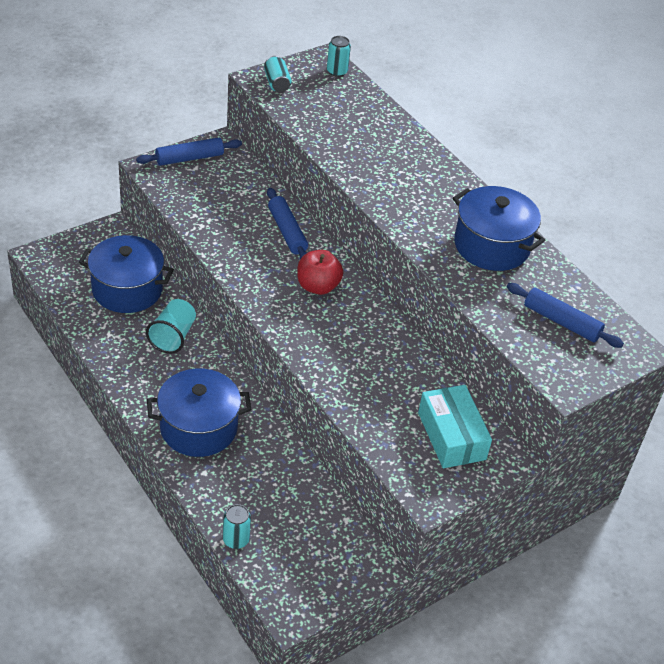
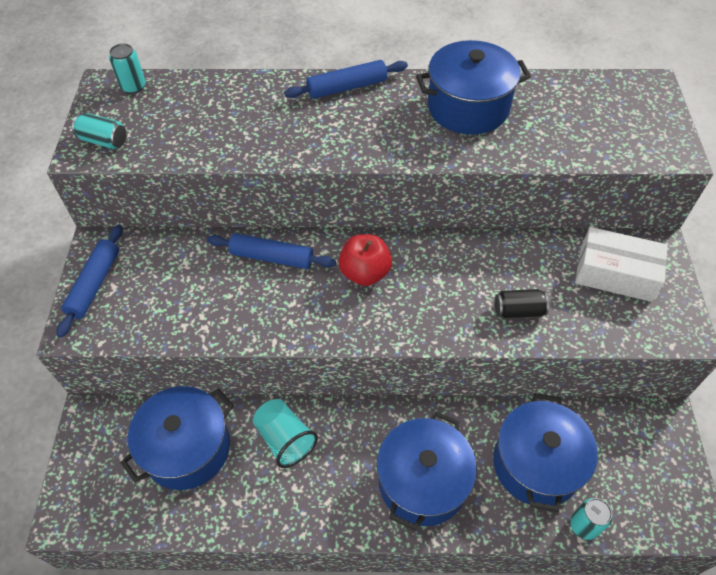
camera: 50 degrees left, 10 degrees up
turquoise box [418,385,492,468] -> white box [575,227,668,302]
blue rolling pin [507,283,624,348] -> blue rolling pin moved to [284,60,408,99]
none -> blue pot [493,393,598,512]
none -> black can [495,289,549,320]

